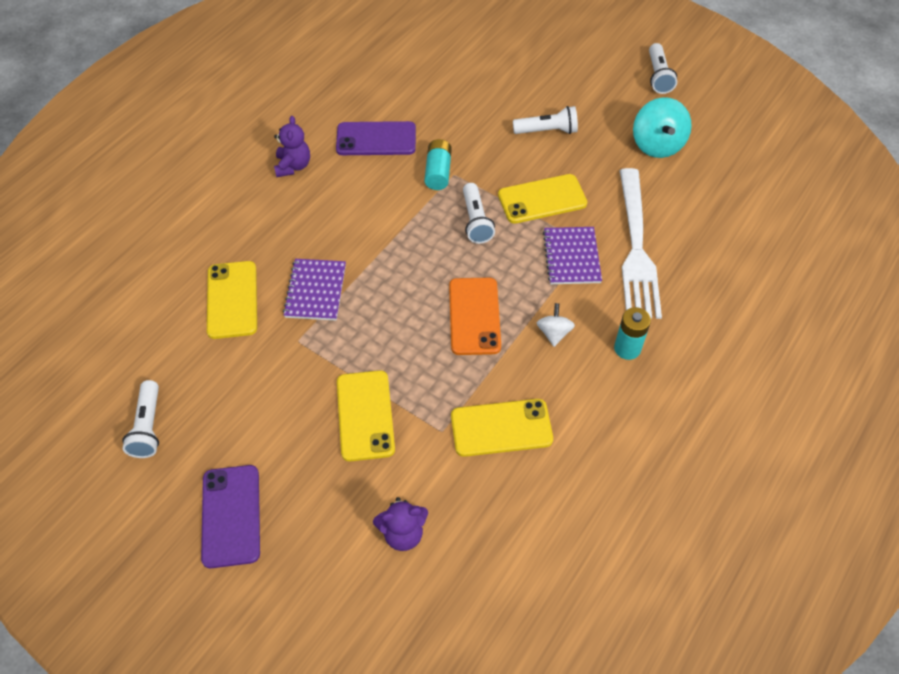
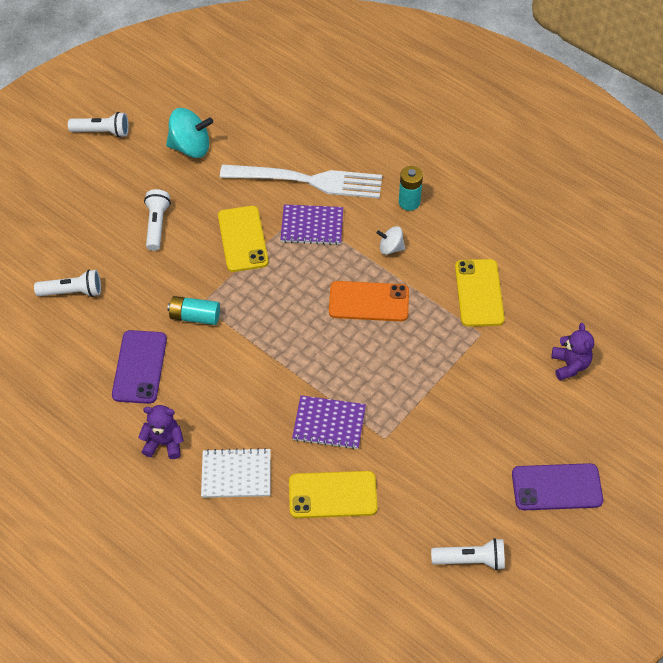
camera: 85 degrees left, 0 degrees up
yellow phone [337,370,395,461] -> none
white flashlight [463,183,495,244] -> white flashlight moved to [34,269,101,297]
none -> white notebook [201,448,271,498]

